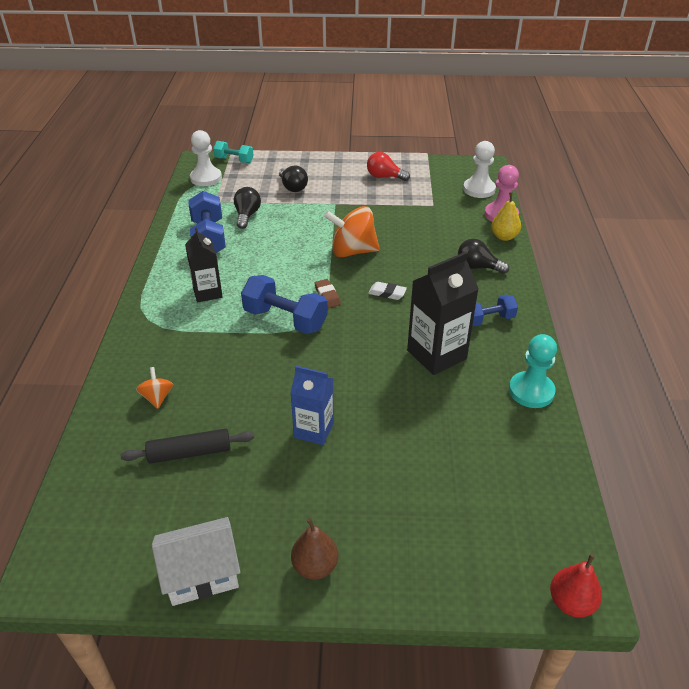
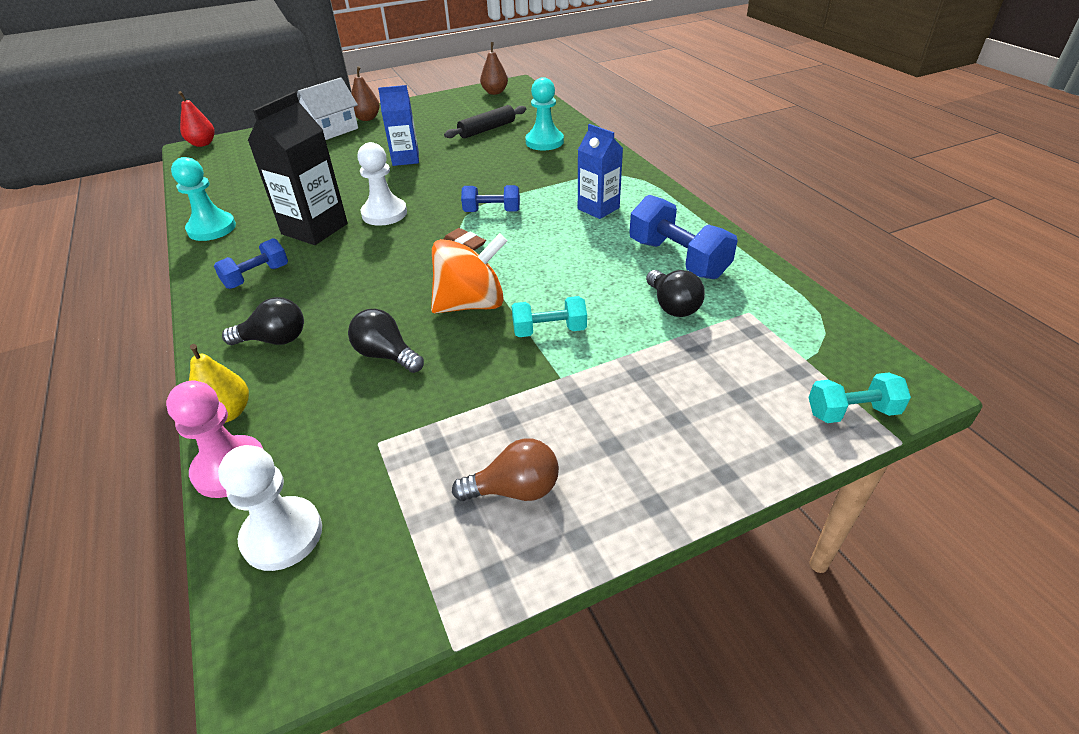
camera: 155 degrees right, 0 degrees up
orange spinning top [136,367,173,409] -> turquoise pawn [525,77,564,150]
white house [152,517,241,606] -> white house moved to [297,78,358,140]
black carton [185,227,223,303] -> blue carton [578,124,623,219]
white pawn [190,130,222,186] -> white pawn moved to [357,142,407,226]
blue dumbbell [241,275,328,334] -> blue dumbbell [461,185,520,212], size x0.61
black light bulb [279,165,308,192] -> black light bulb moved to [348,309,424,373]
red light bulb [367,152,410,181] -> brown light bulb [452,438,559,501]
white eraser [368,282,407,300] -> none
none -> brown pear [480,42,508,95]
none -> turquoise dumbbell [512,296,587,337]

